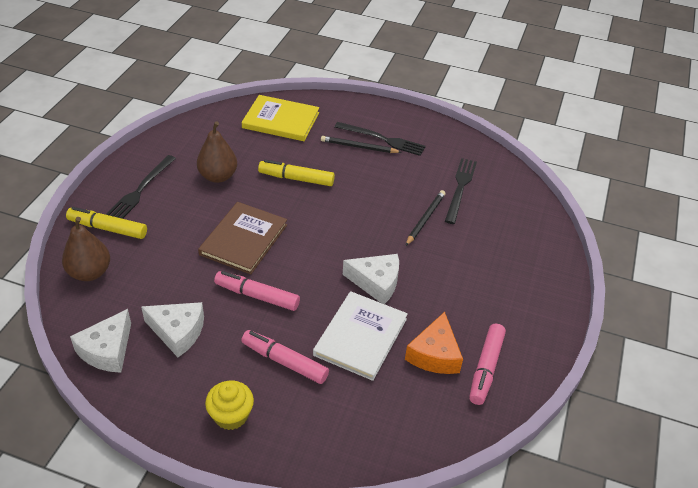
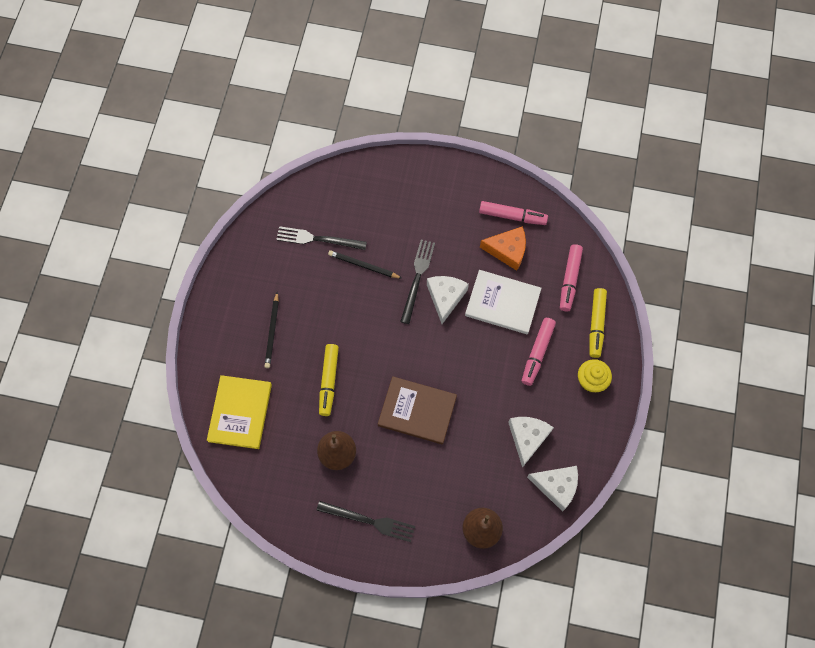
camera: 95 degrees left, 25 degrees up
yellow marker [66,207,147,239] -> yellow marker moved to [590,288,607,358]
pink marker [214,271,300,311] -> pink marker moved to [560,244,583,312]
black fork [335,122,426,156] -> black fork moved to [400,240,435,324]

